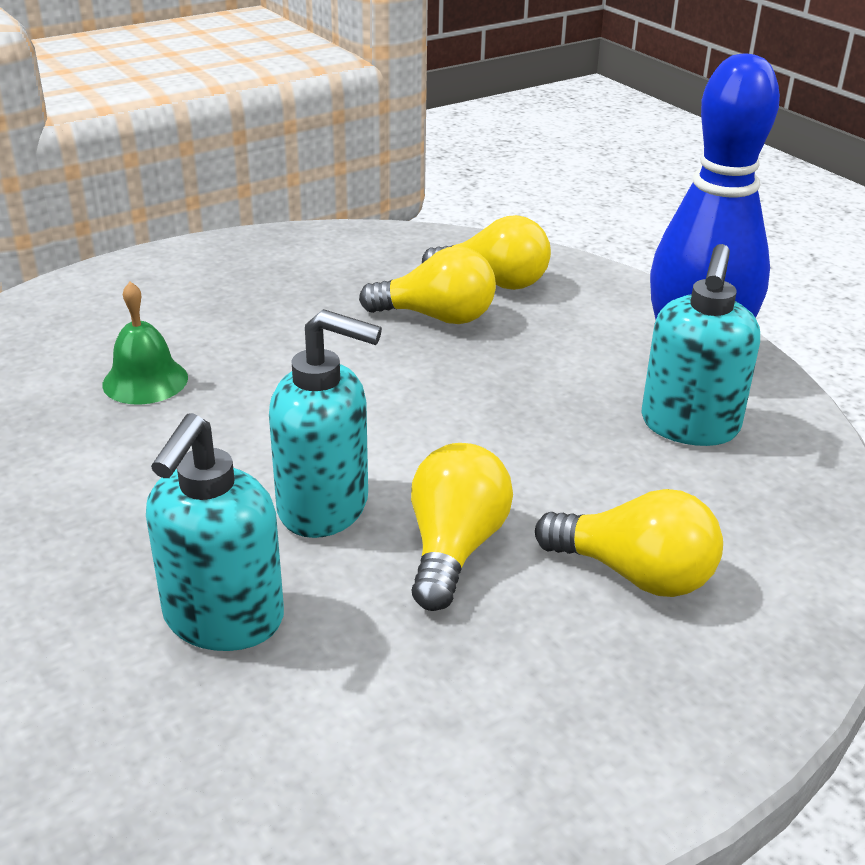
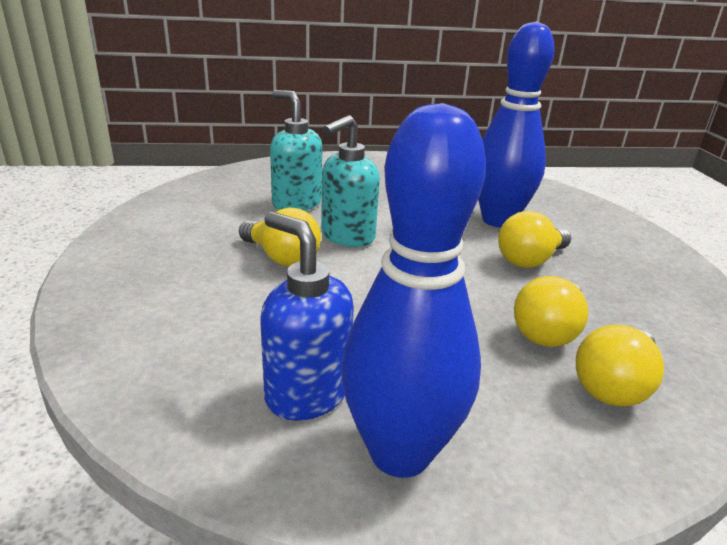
camera: 115 degrees right, 5 degrees down
green bell [102,282,188,404] -> blue bowling pin [478,21,555,228]
yellow light bulb [535,489,723,597] -> yellow light bulb moved to [498,211,571,268]
turquoise soap dispenser [642,244,760,446] -> blue soap dispenser [260,212,354,421]

